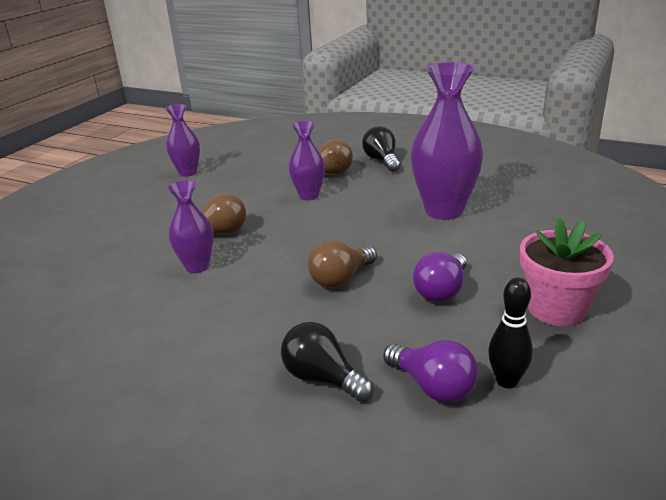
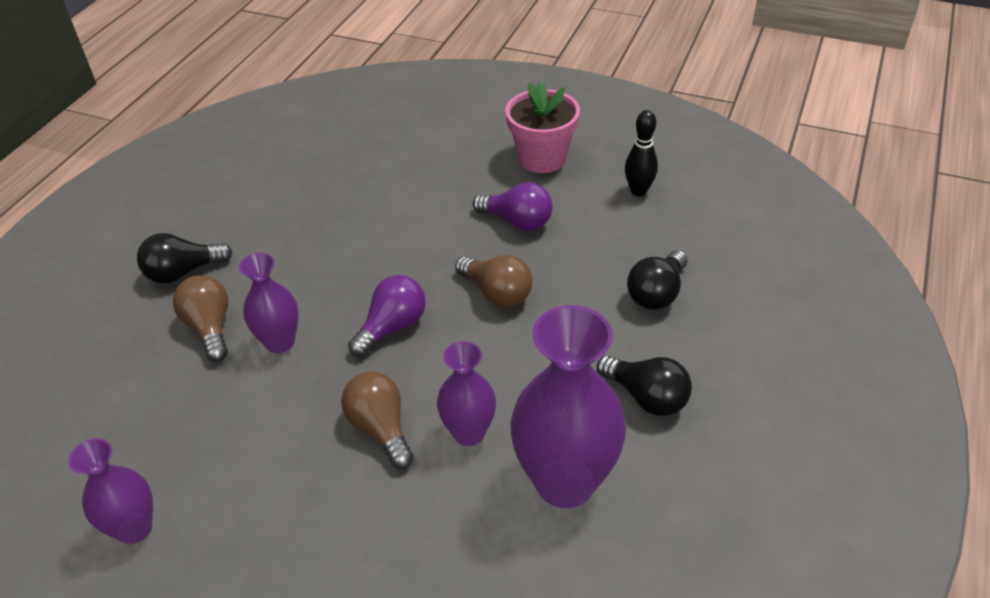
camera: 95 degrees left, 15 degrees up
purple light bulb [383,340,478,403] -> purple light bulb moved to [348,275,426,357]
purple vase [410,62,483,220] -> purple vase moved to [510,305,626,508]
none -> black light bulb [597,355,692,416]

